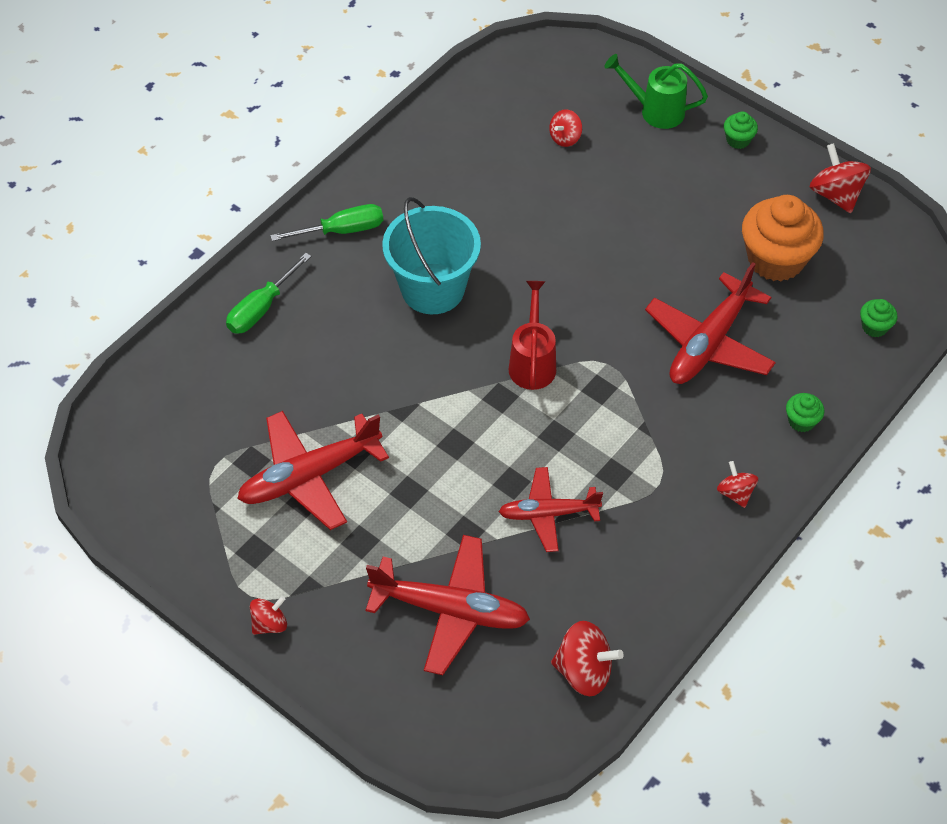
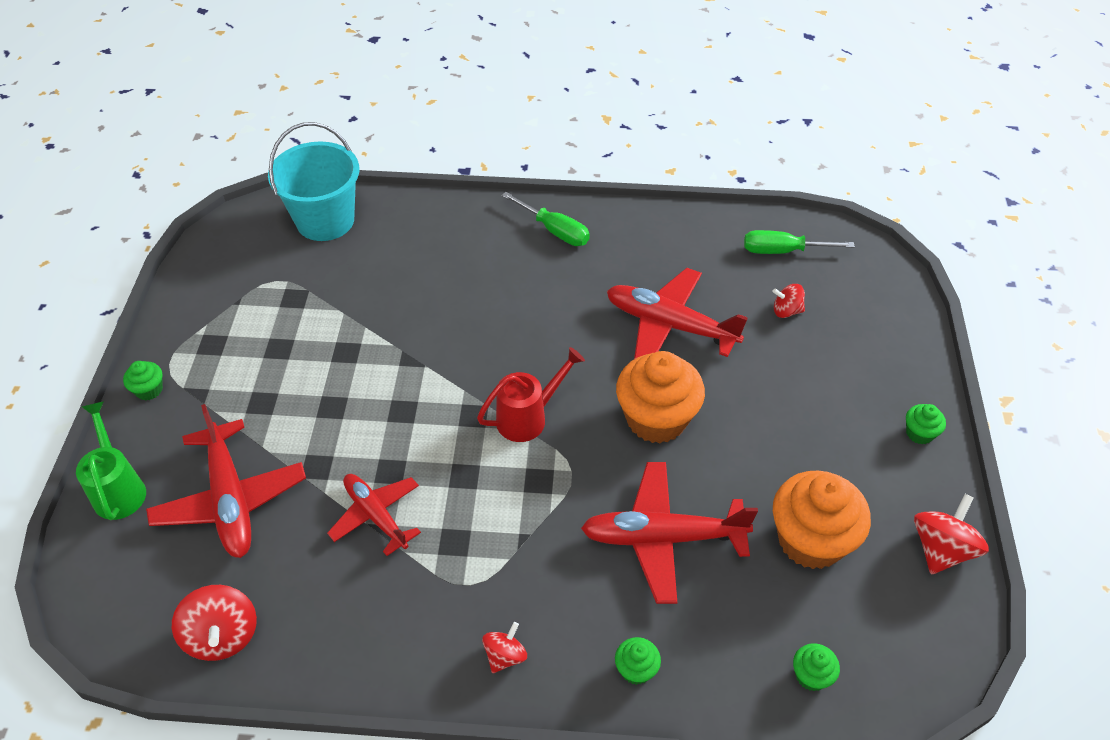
camera: 55 degrees right, 5 degrees down
green screwdriver [226,253,312,334] -> green screwdriver moved to [744,230,855,254]
red plane [237,411,389,530] -> red plane moved to [607,268,748,359]
red spinning top [250,596,287,635] -> green cupcake [123,361,163,400]
turquoise bucket [382,197,481,314] -> turquoise bucket moved to [268,122,360,241]
green watering can [604,54,708,129] -> green watering can moved to [76,401,146,520]
none -> orange cupcake [616,351,705,443]

